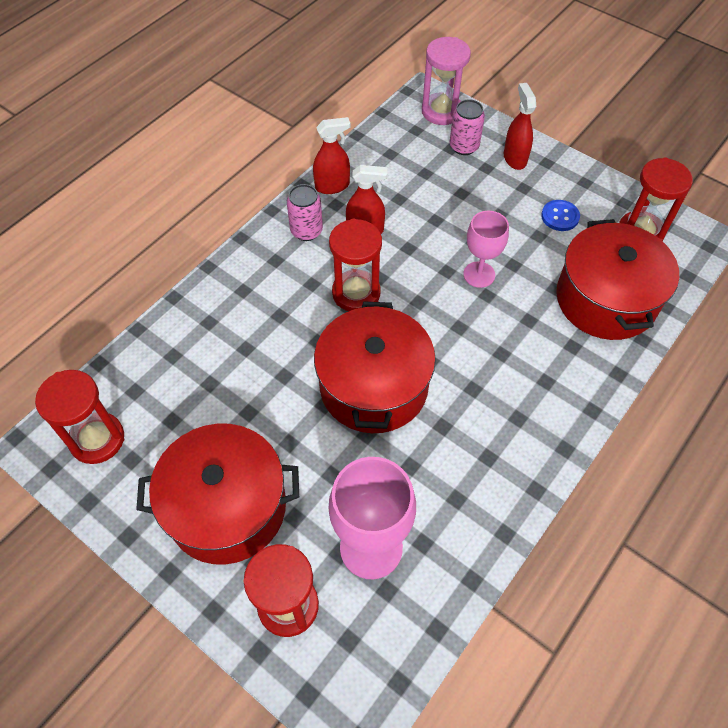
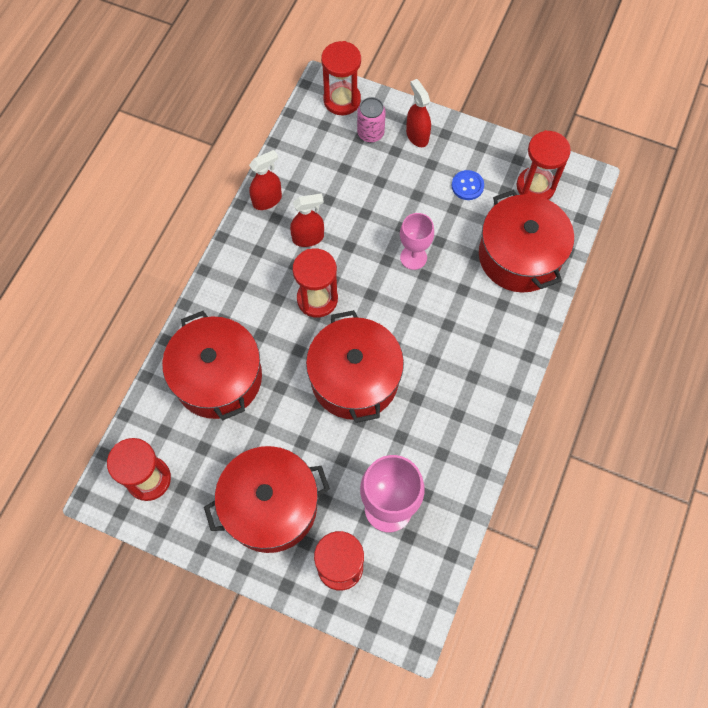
camera: 15 degrees left, 10 degrees up
pink can [287,184,323,241] -> none
pink hourglass [422,37,471,125] -> red hourglass [321,41,361,115]
none -> red pot [162,311,262,421]

